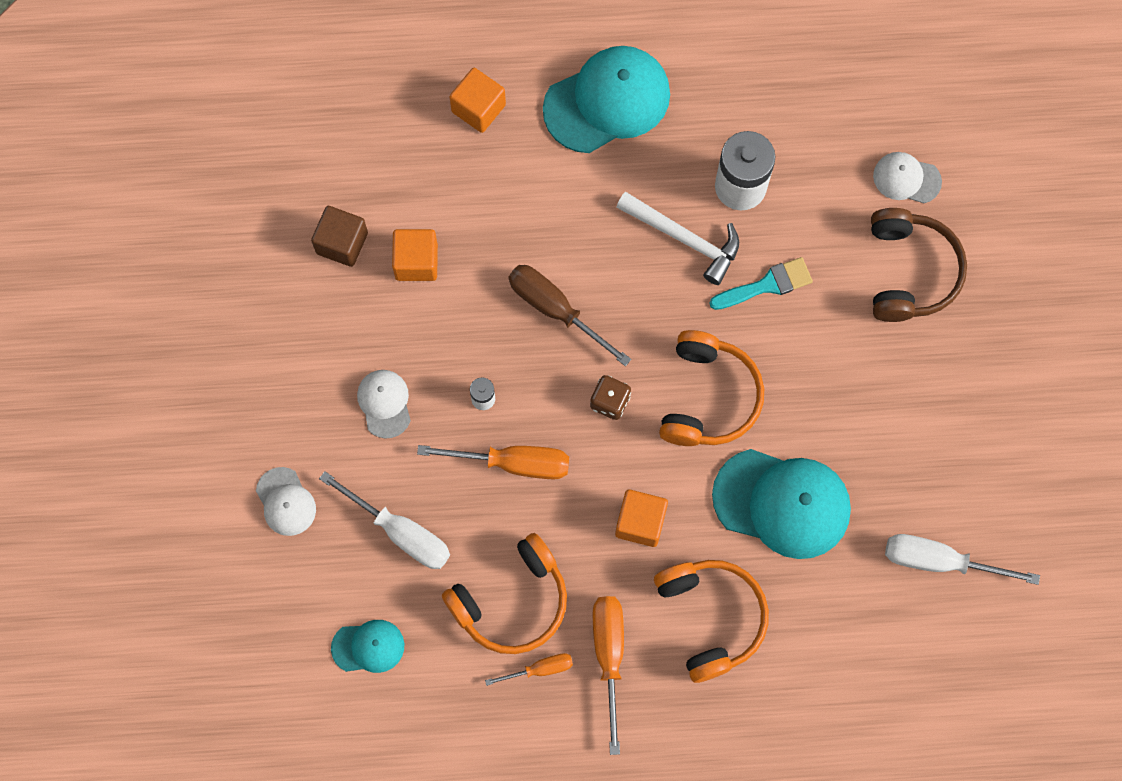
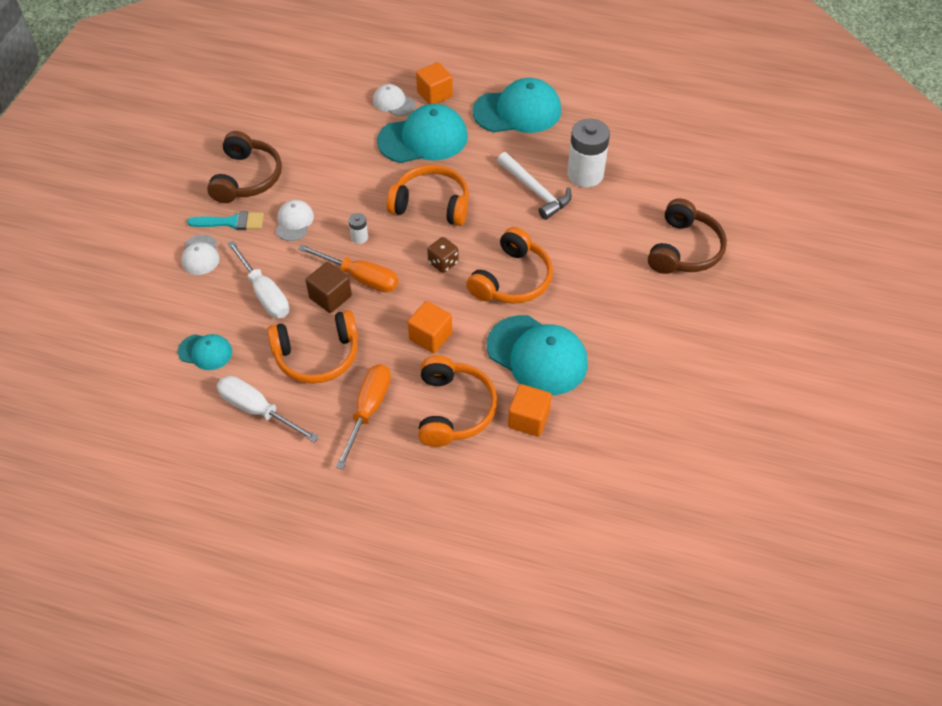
camera: 20 degrees right, 20 degrees down
brown cube [311,206,368,267] -> brown cube moved to [306,262,352,313]
orange cube [392,229,438,281] -> orange cube moved to [508,384,552,437]
orange screwdriver [485,653,573,686] -> none
brown screwdriver [508,265,631,366] -> orange headphones [387,165,469,226]
turquoise brush [709,257,813,310] -> turquoise brush moved to [187,211,264,230]
white cap [873,152,942,203] -> white cap moved to [373,84,415,116]
white screwdriver [885,534,1040,585] -> white screwdriver moved to [217,376,319,443]
none -> brown headphones [207,131,282,203]
none -> turquoise cap [377,104,468,163]

